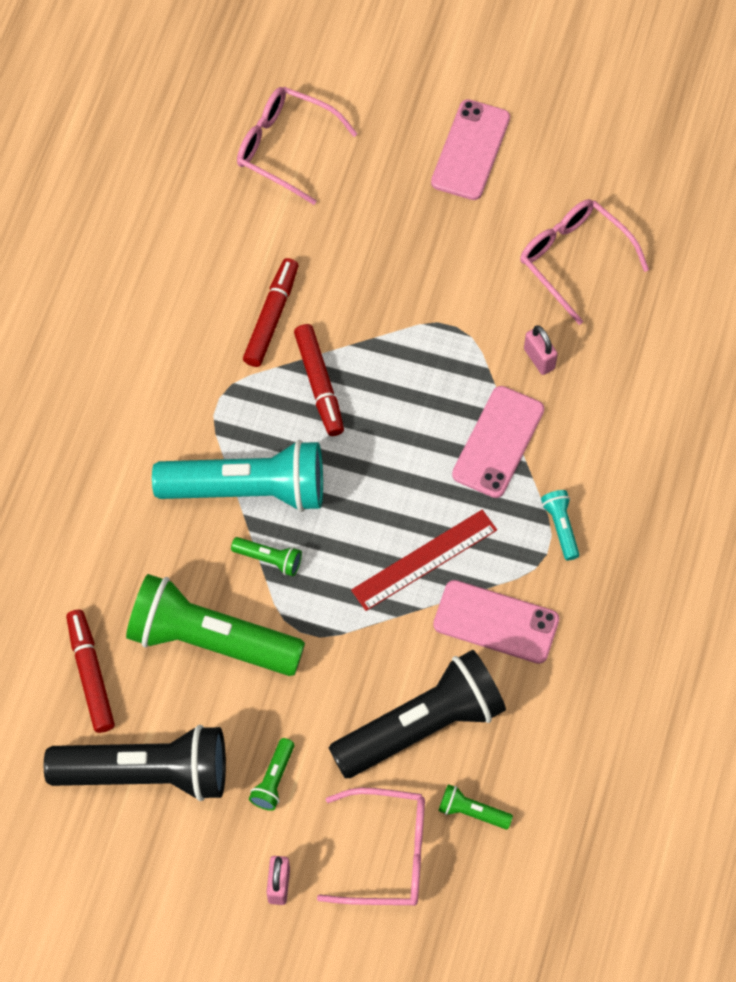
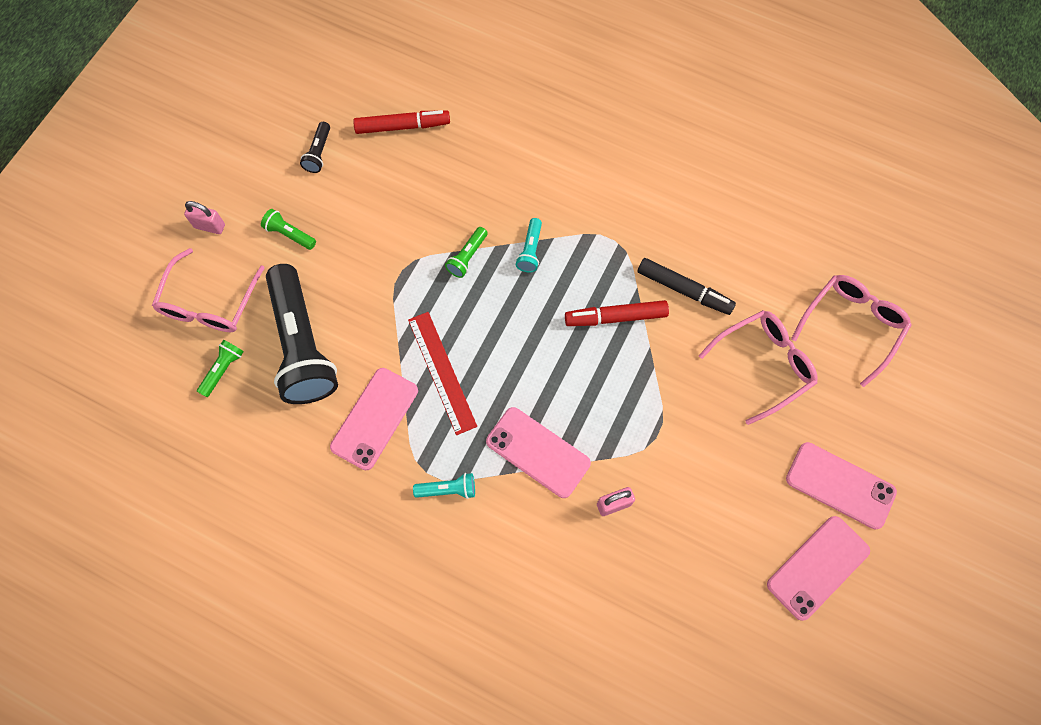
camera: 100 degrees right, 5 degrees up
black flashlight [44,725,226,801] -> black flashlight [300,122,330,173], size x0.41
green flashlight [126,574,305,676] -> none
turquoise flashlight [152,440,323,512] -> turquoise flashlight [516,218,542,272], size x0.41
red marker [243,258,298,367] -> black marker [637,258,736,315]
pink glasses [520,199,649,325] -> pink glasses moved to [699,310,817,425]
none -> pink phone [767,516,870,621]

